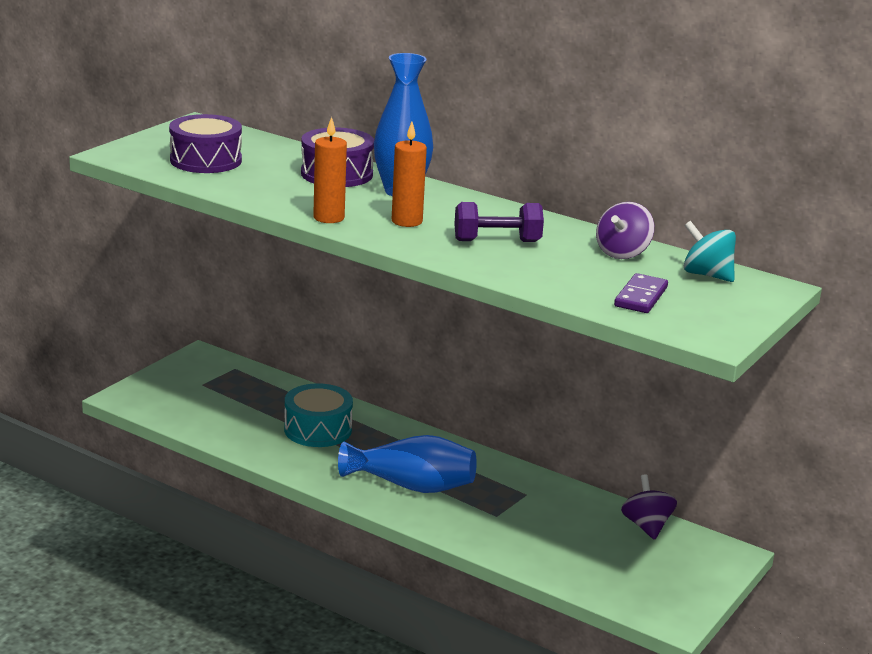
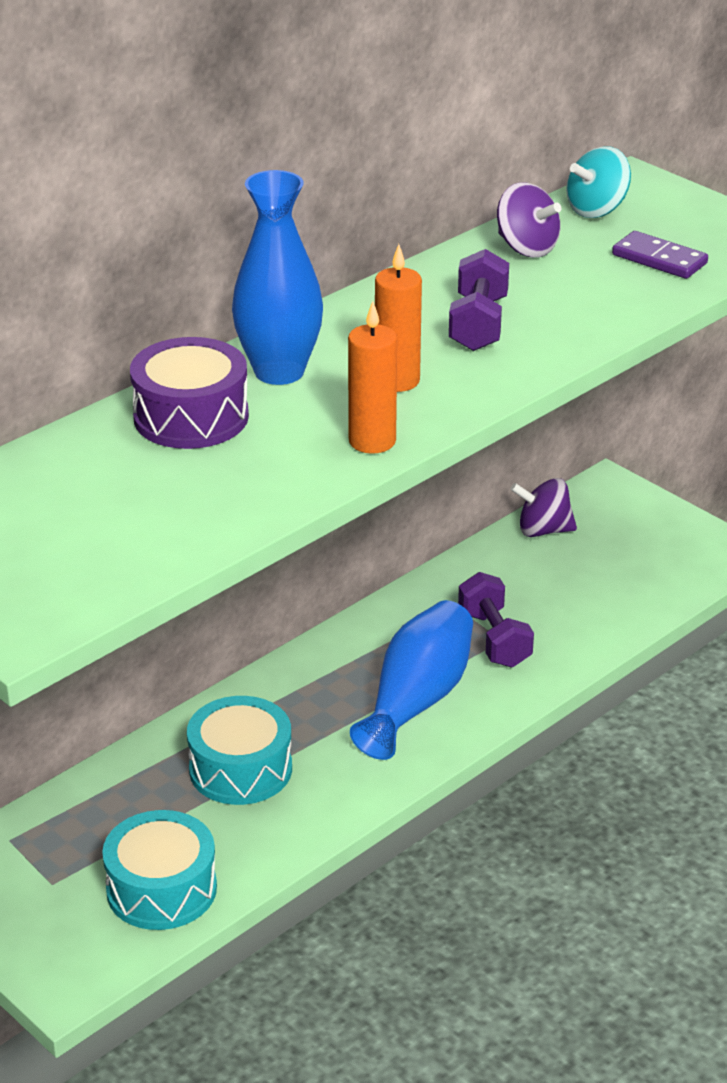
camera: 75 degrees left, 10 degrees up
purple drum [169,114,242,173] -> none
none -> turquoise drum [102,810,217,930]
none -> purple dumbbell [458,572,534,667]

